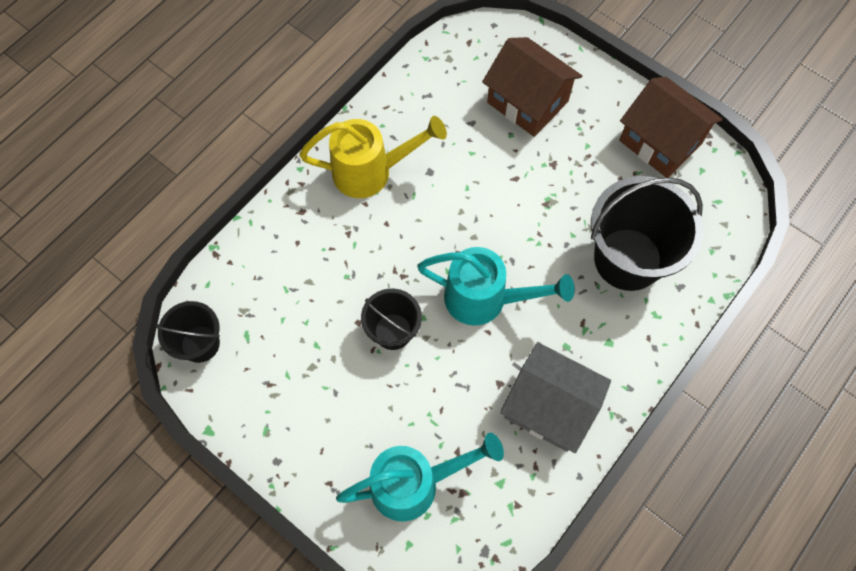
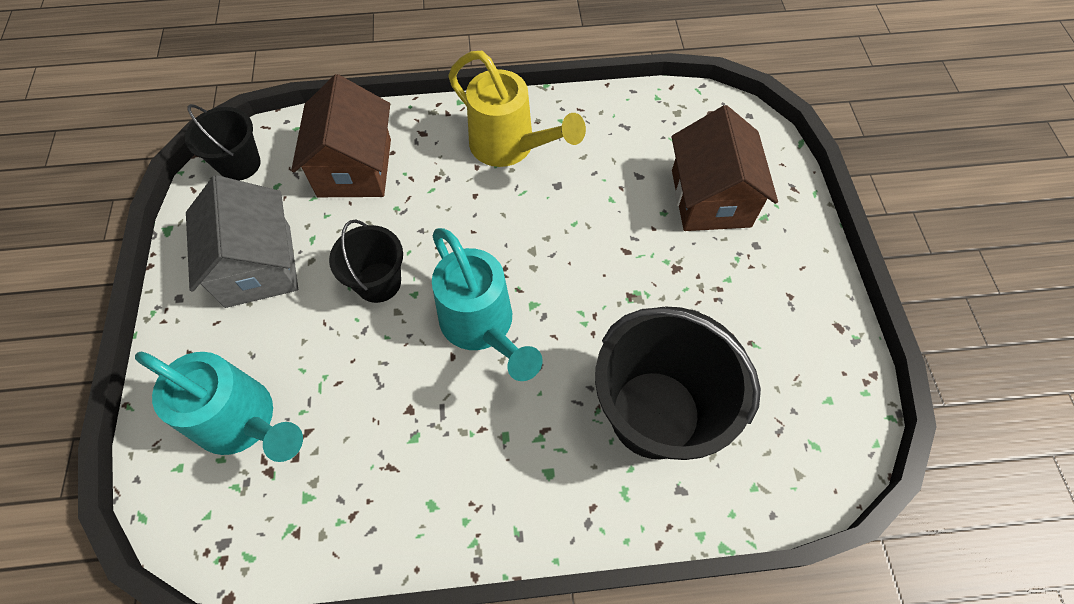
camera: 45 degrees right, 5 degrees down
grey house [500,342,611,453] -> grey house moved to [186,175,298,308]
brown house [619,77,723,178] -> brown house moved to [291,74,391,197]

